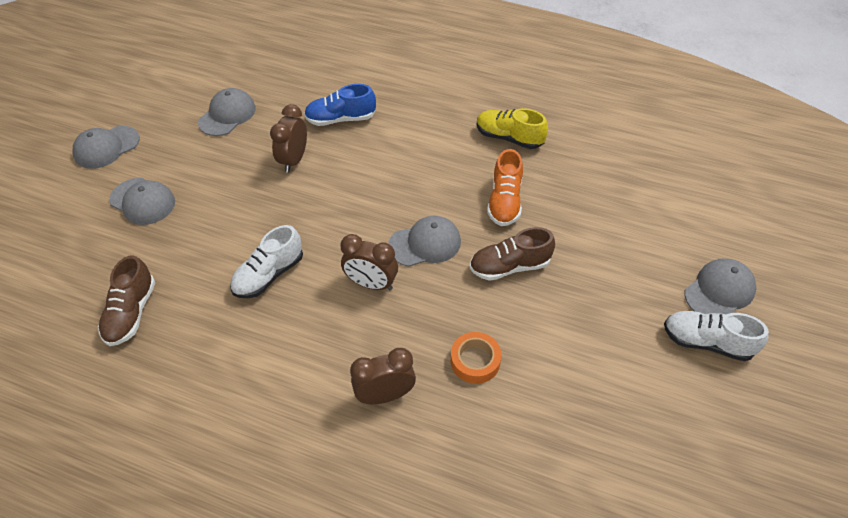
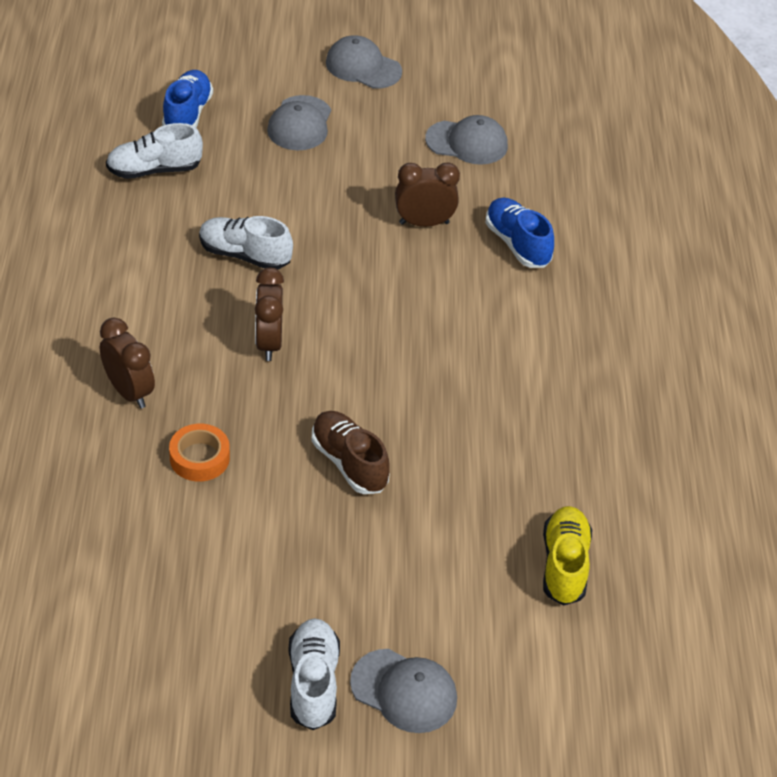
camera: 65 degrees right, 5 degrees down
brown shoe [98,255,155,346] -> white shoe [106,123,203,179]
grey cap [388,216,461,267] -> none
yellow shoe [477,108,548,149] -> yellow shoe moved to [543,506,592,605]
orange shoe [487,149,523,226] -> none
none -> blue shoe [162,70,213,127]

